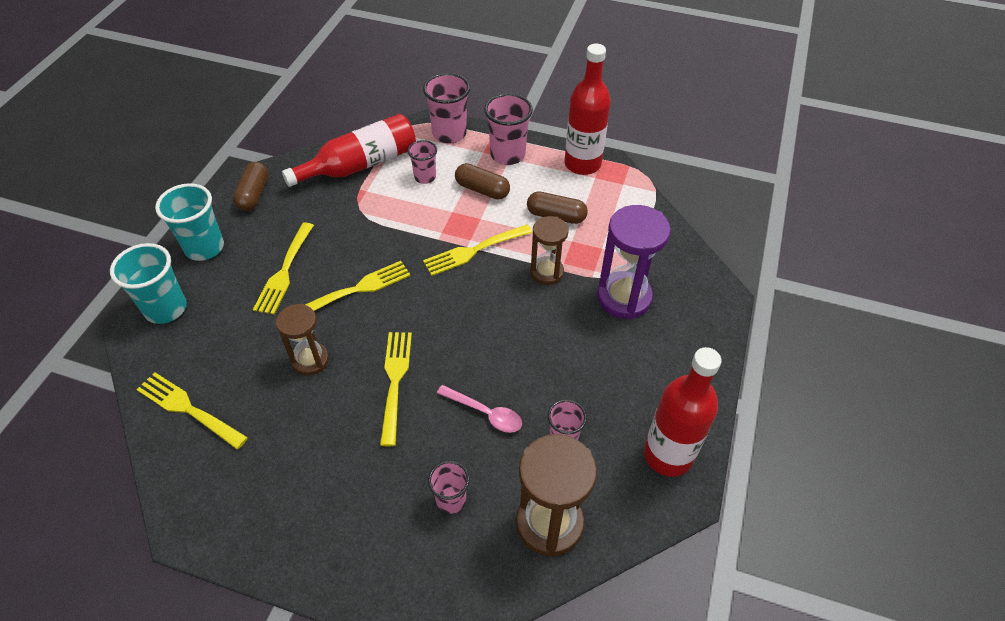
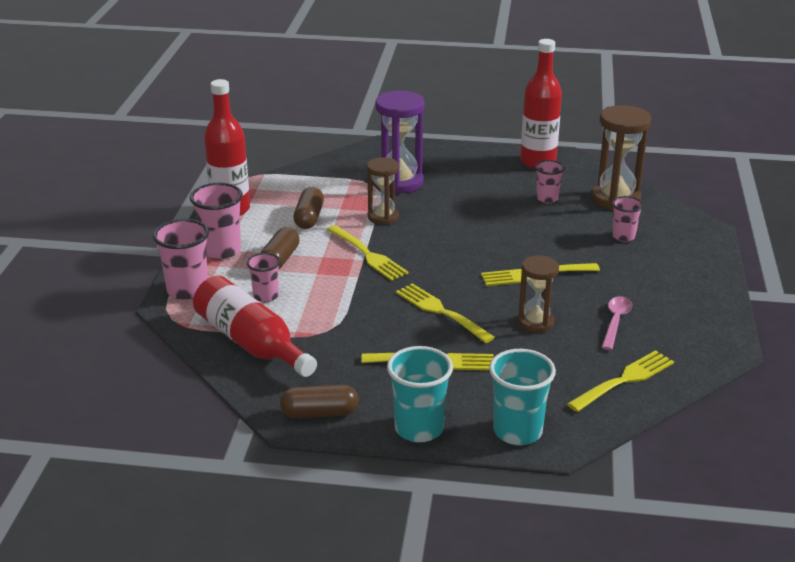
camera: 100 degrees left, 20 degrees down
yellow fork [136,372,248,449] -> yellow fork turned 150 degrees counterclockwise [567,350,674,412]
pink spoon [437,385,522,433] -> pink spoon moved to [601,296,632,350]

